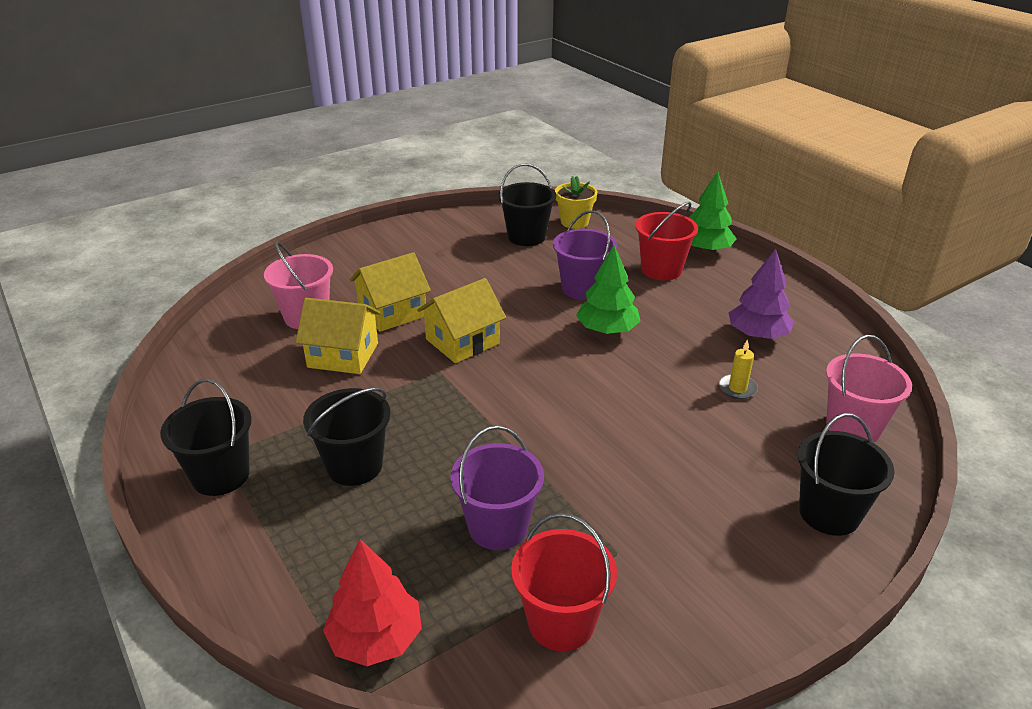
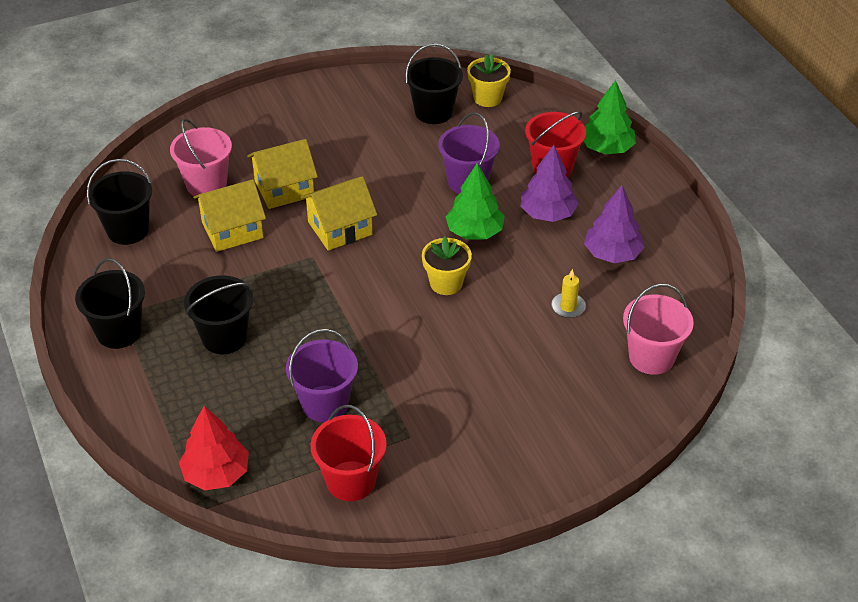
camera: 10 degrees right, 10 degrees up
yellow house [295,298,381,374] -> yellow house turned 45 degrees counterclockwise [193,179,266,252]
black bucket [798,413,895,536] -> black bucket moved to [87,159,152,245]
none -> yellow flower pot [422,236,472,295]
none -> purple tree [520,145,579,222]

